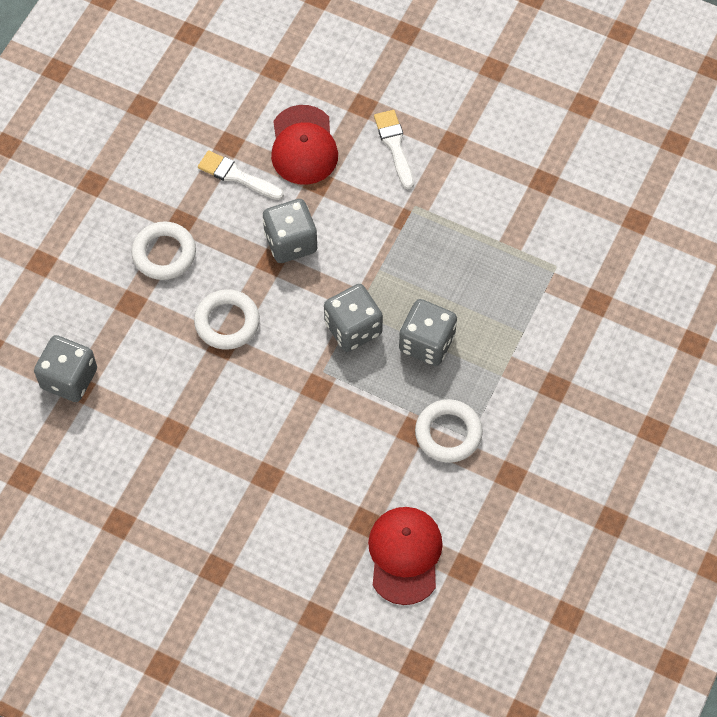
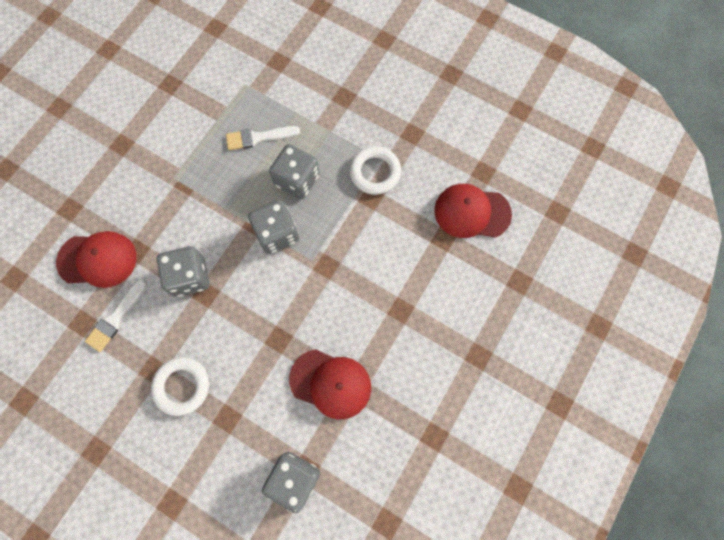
camera: 85 degrees left, 10 degrees up
white ring [194,289,260,350] -> none
white brush [374,110,414,189] -> white brush moved to [226,126,300,150]
none -> red cap [289,349,371,419]

